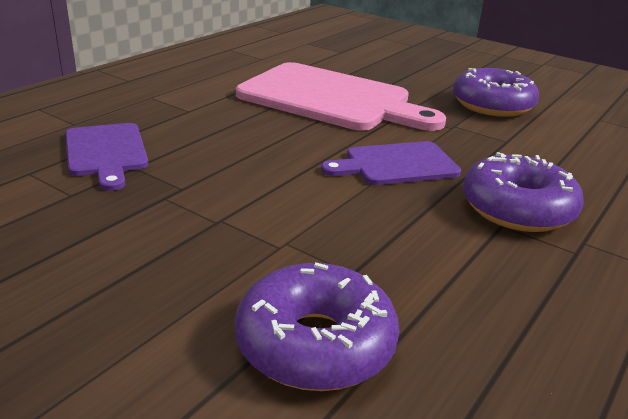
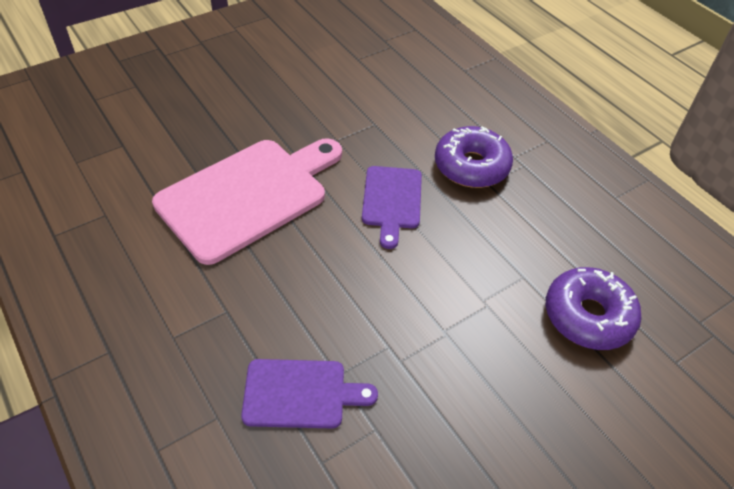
camera: 70 degrees left, 20 degrees up
purple donut [453,68,539,117] -> none

